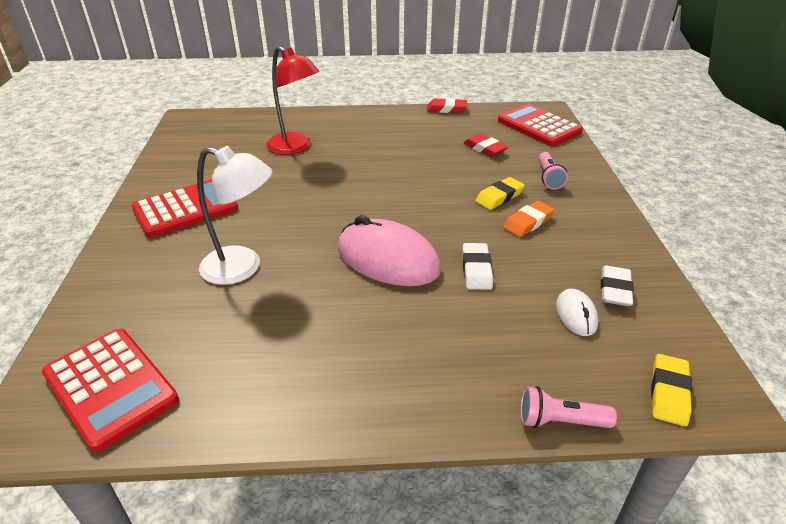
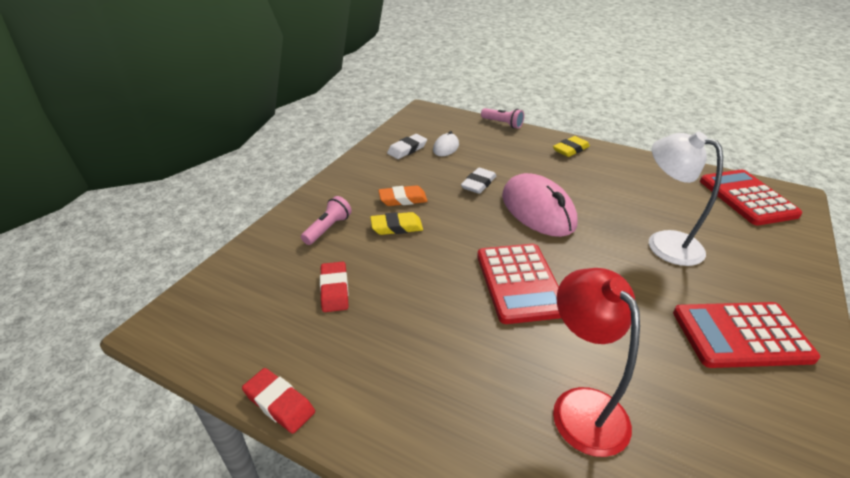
camera: 150 degrees left, 0 degrees up
red calculator [498,104,583,146] -> red calculator moved to [477,244,561,324]
yellow eraser [651,354,692,426] -> yellow eraser moved to [553,136,590,157]

